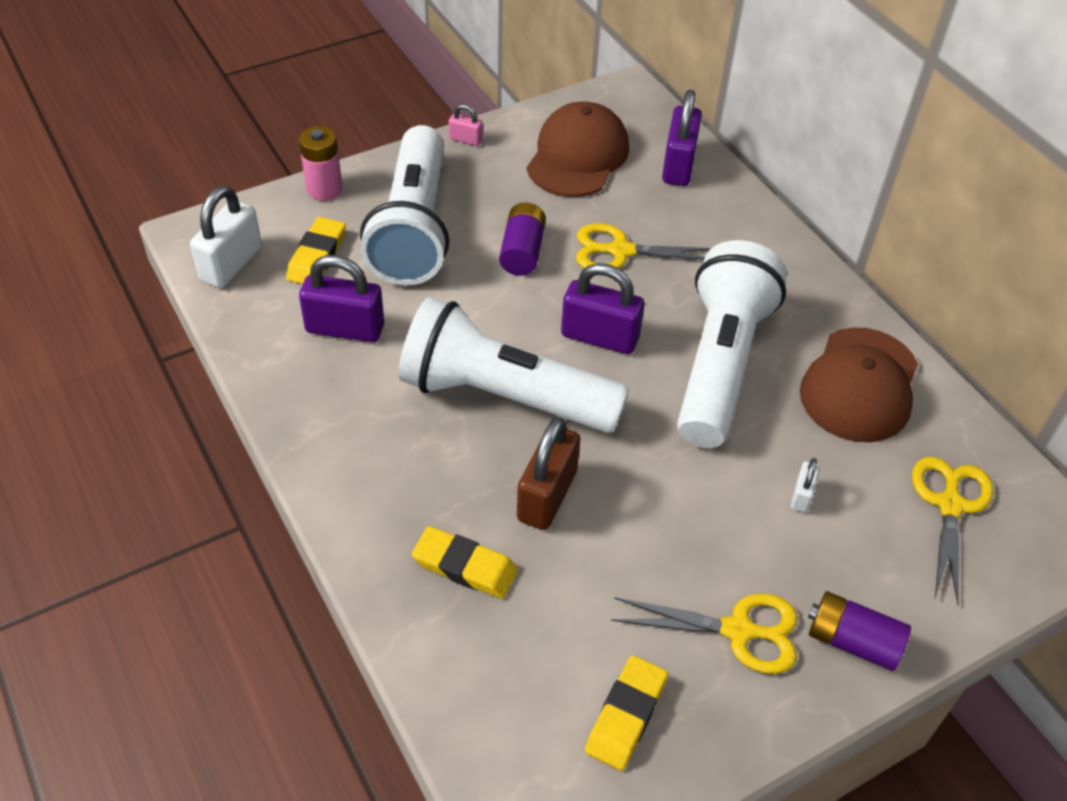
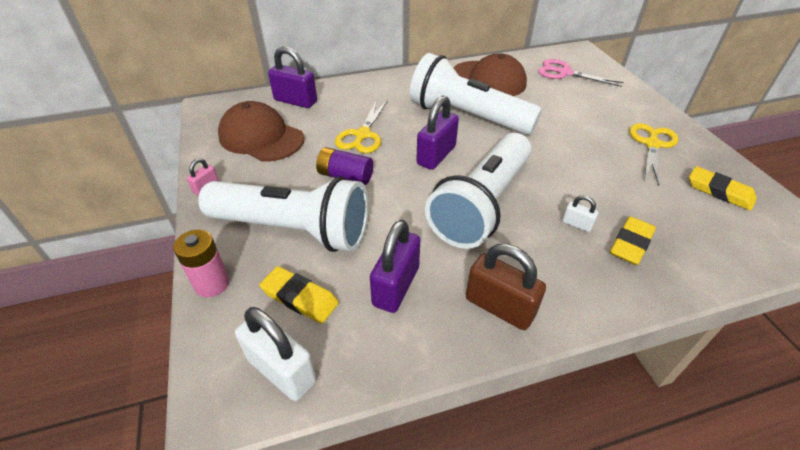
camera: 75 degrees left, 5 degrees down
brown padlock [517,417,580,530] -> brown padlock moved to [466,244,546,330]
white padlock [791,458,820,513] -> white padlock moved to [562,195,598,232]
purple battery [808,591,911,671] -> none
yellow scissors [912,457,993,606] -> pink scissors [538,59,623,87]

